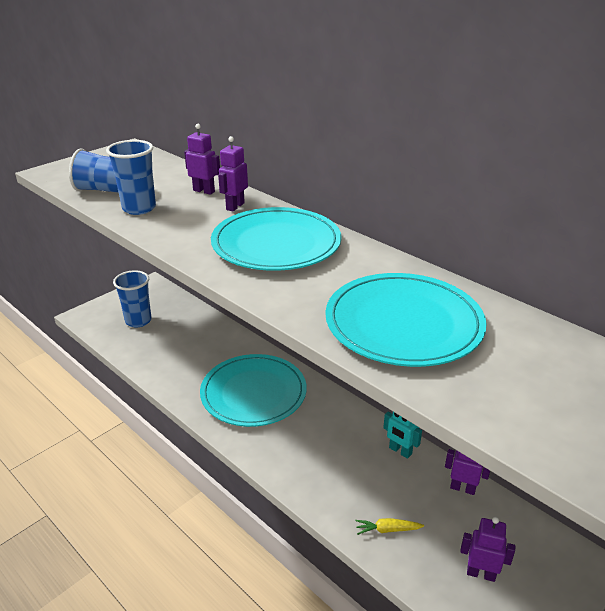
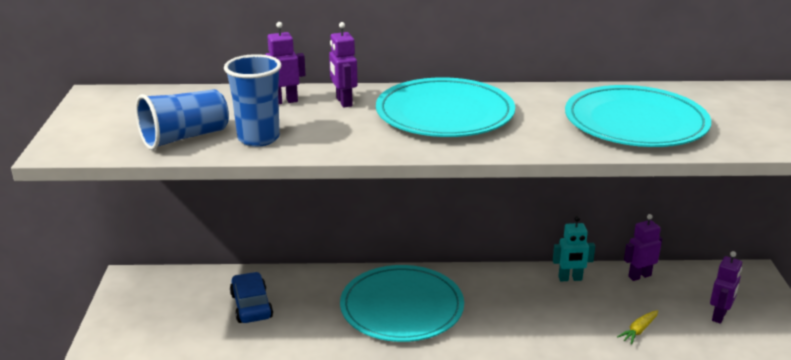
camera: 45 degrees left, 5 degrees down
blue cup [113,270,152,328] -> none
purple robot [460,517,515,582] -> purple robot turned 150 degrees clockwise [710,251,742,324]
none -> blue car [230,272,273,323]

